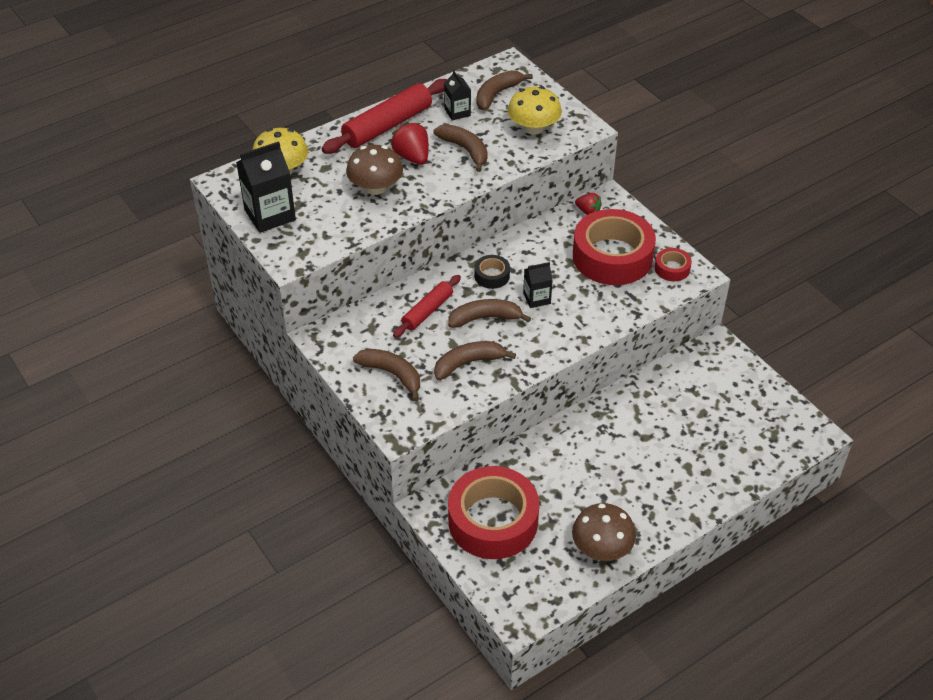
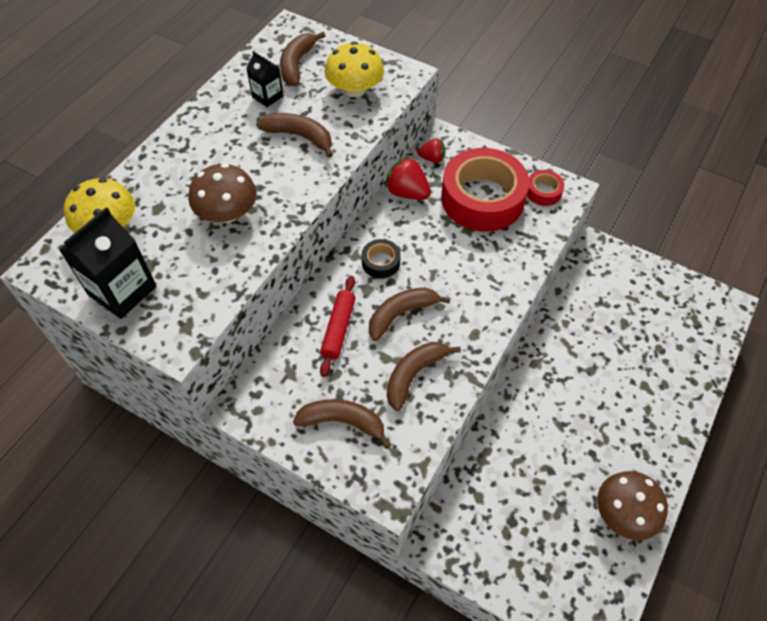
camera: 25 degrees left, 10 degrees up
red rolling pin [322,79,447,154] -> none
red strawberry [391,122,429,165] -> red strawberry moved to [385,156,431,200]
red tape [448,466,539,559] -> none
black carton [523,262,553,308] -> none

